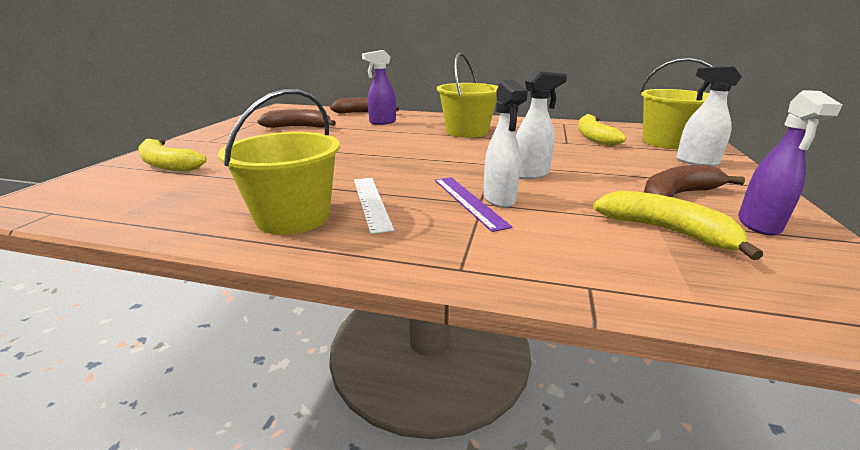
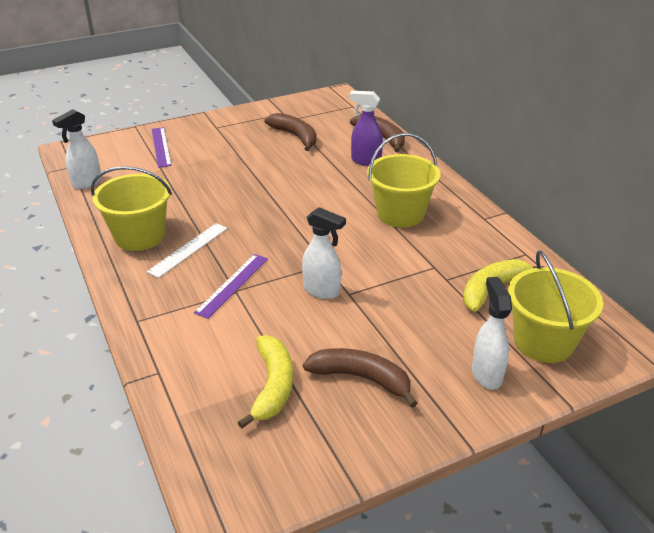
camera: 50 degrees right, 10 degrees up
yellow banana [139,139,207,172] -> purple ruler [152,127,172,168]
white spray bottle [483,80,528,208] -> white spray bottle moved to [52,109,102,189]
purple spray bottle [738,90,842,236] -> none

